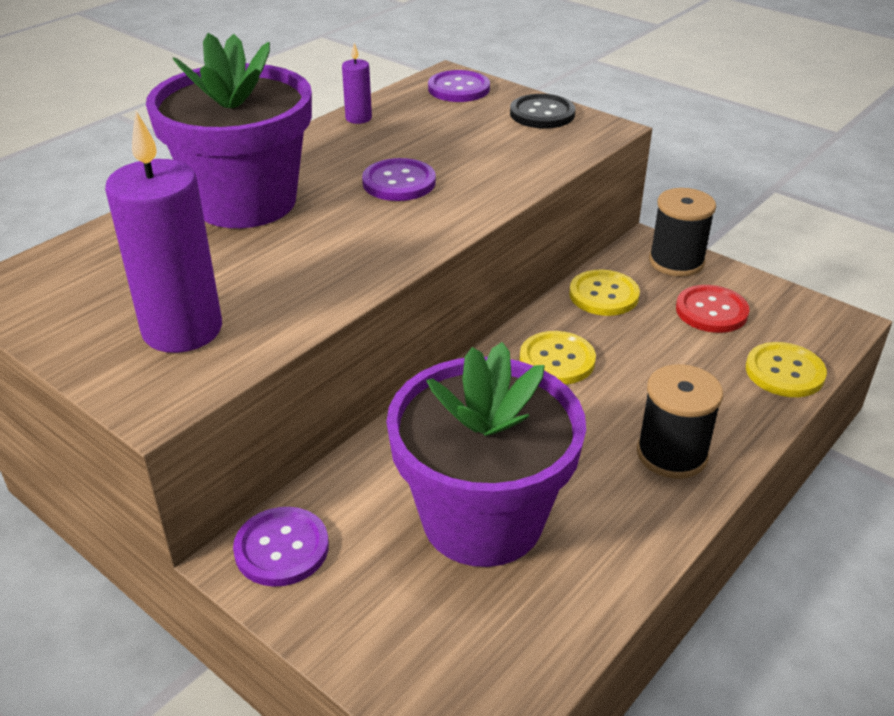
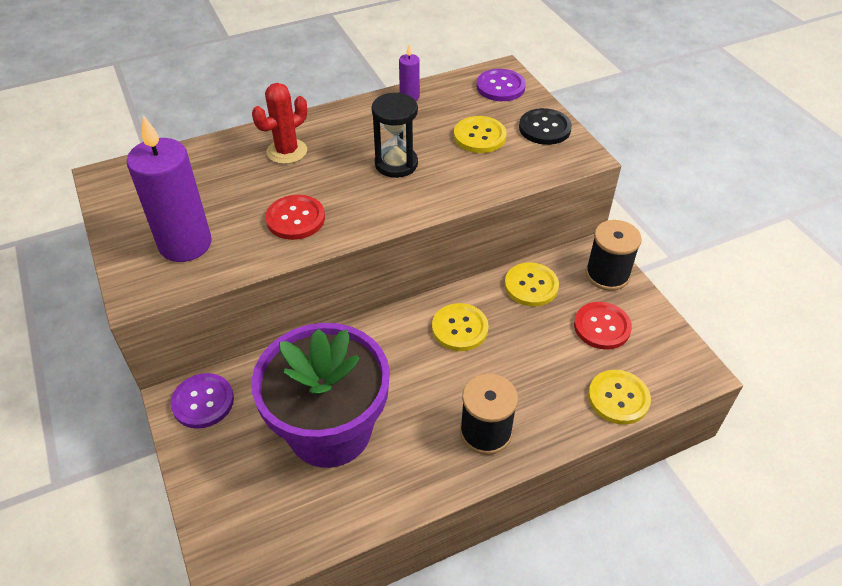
camera: 25 degrees right, 10 degrees up
purple flower pot [146,33,312,228] -> red cactus [252,83,307,164]
purple button [362,158,436,201] -> black hourglass [371,92,418,178]
none -> red button [265,195,325,240]
none -> yellow button [454,116,507,153]

